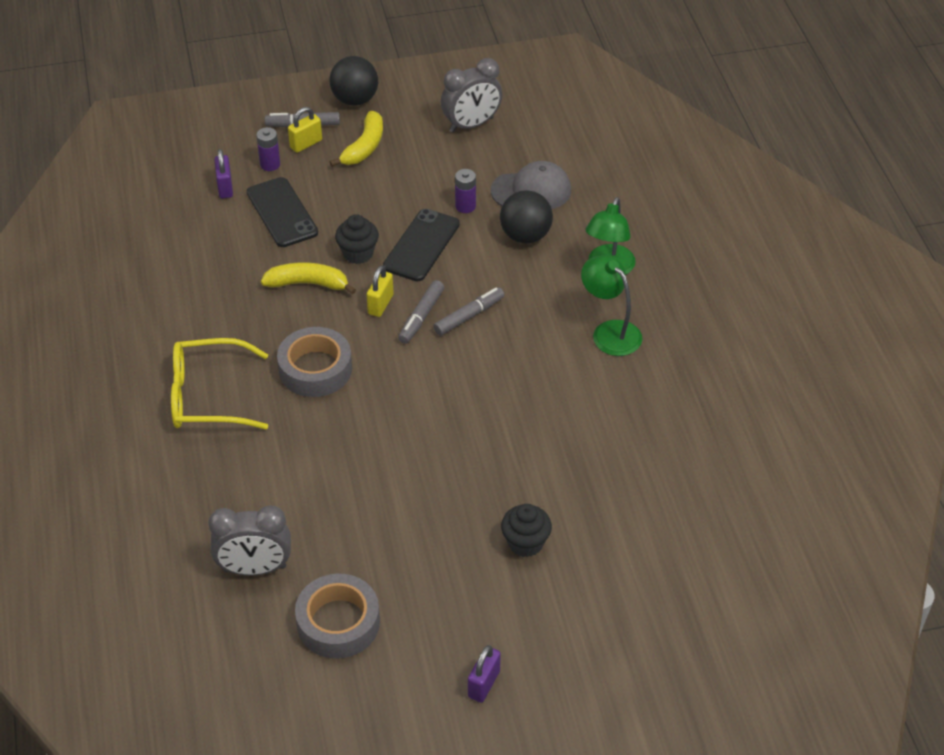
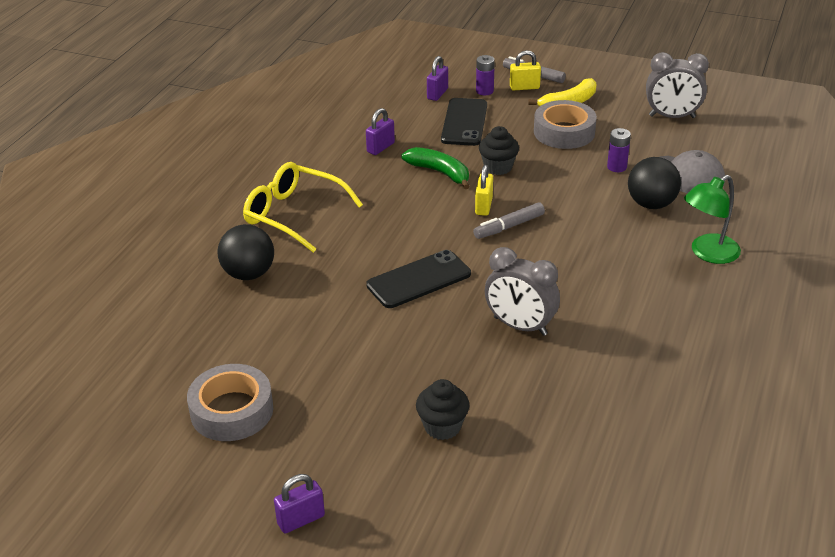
camera: 35 degrees right, 10 degrees down
grey clock [208,505,291,576] -> grey clock moved to [485,247,560,336]
yellow banana [261,262,356,294] -> green banana [401,147,470,189]
grey tape [277,327,352,397] -> grey tape moved to [534,100,597,149]
black ball [329,56,378,106] -> black ball moved to [218,224,274,280]
yellow padlock [367,266,394,317] -> yellow padlock turned 45 degrees counterclockwise [475,165,493,216]
black phone [383,209,460,281] -> black phone moved to [366,250,471,308]
grey marker [433,287,504,336] -> none
green lamp [581,255,642,356] -> none
none -> purple padlock [366,108,395,155]

